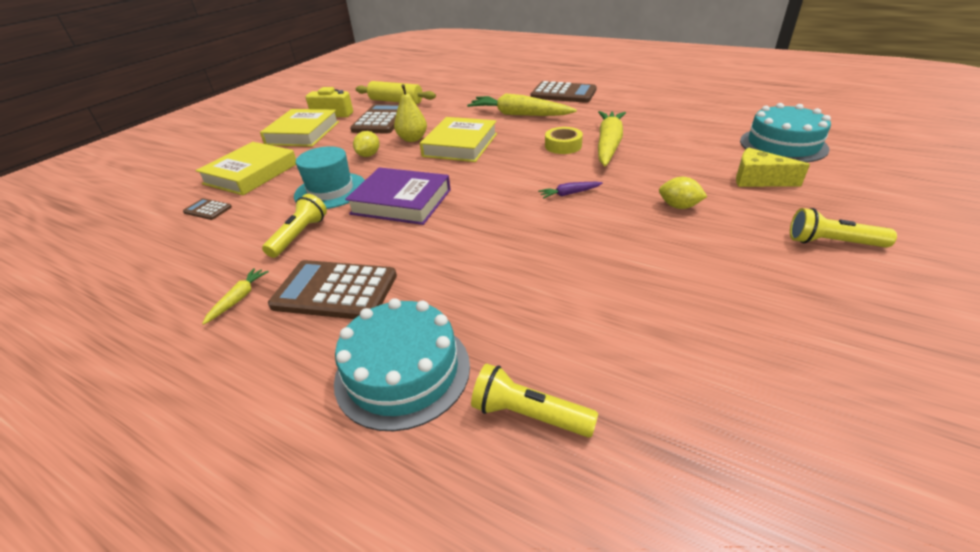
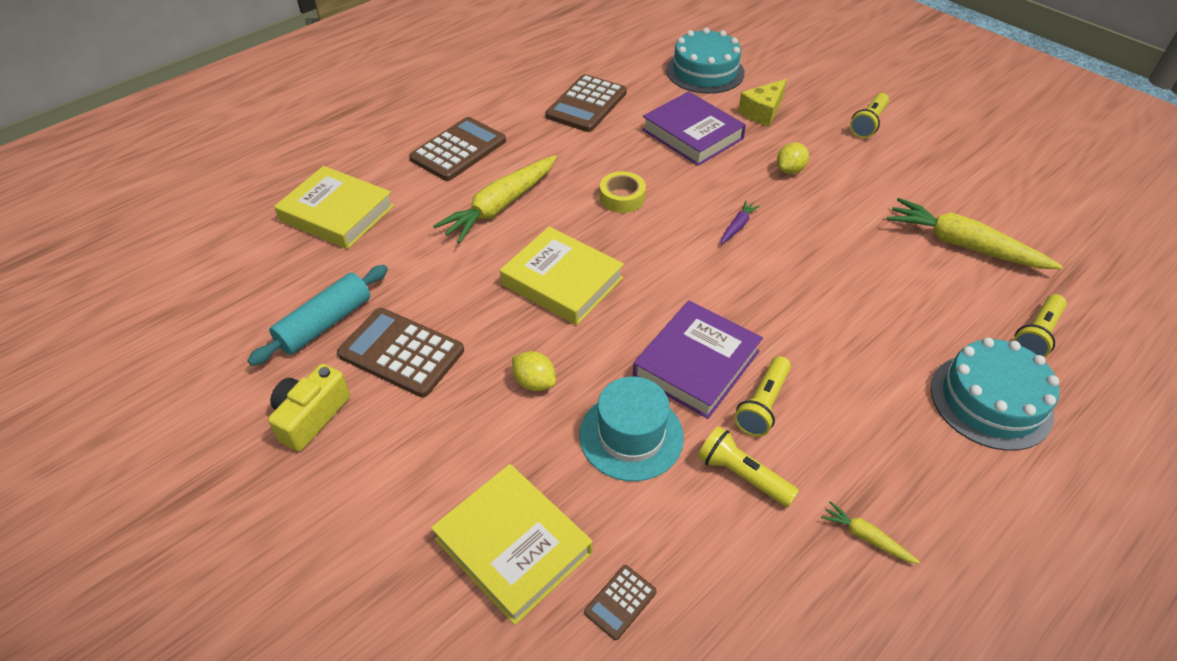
camera: 75 degrees left, 10 degrees up
yellow book [260,109,339,147] -> yellow book moved to [274,166,394,249]
brown calculator [268,260,397,319] -> brown calculator moved to [545,74,627,132]
yellow rolling pin [356,81,436,104] -> turquoise rolling pin [247,265,388,366]
yellow pear [394,84,427,142] -> none
purple carrot [538,182,603,199] -> purple carrot turned 150 degrees counterclockwise [721,200,760,244]
yellow carrot [598,111,626,167] -> yellow carrot moved to [887,198,1063,269]
none -> purple book [642,91,746,166]
none -> yellow flashlight [734,356,791,437]

